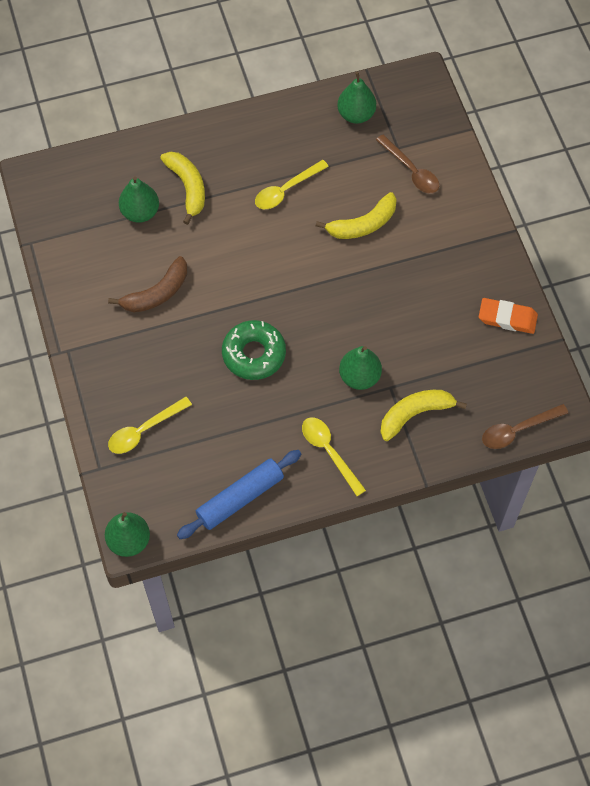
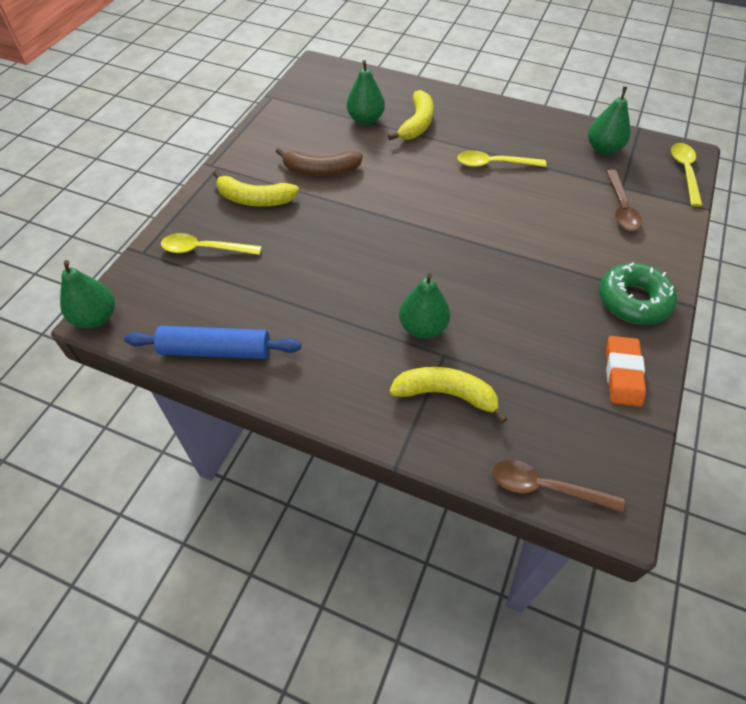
camera: 40 degrees right, 10 degrees down
green donut [222,320,286,380] -> green donut moved to [599,262,677,325]
yellow spoon [302,418,366,496] -> yellow spoon moved to [671,143,703,207]
yellow banana [316,192,397,239] -> yellow banana moved to [213,170,299,207]
orange eraser [479,298,538,334] -> orange eraser turned 45 degrees clockwise [606,336,646,407]

